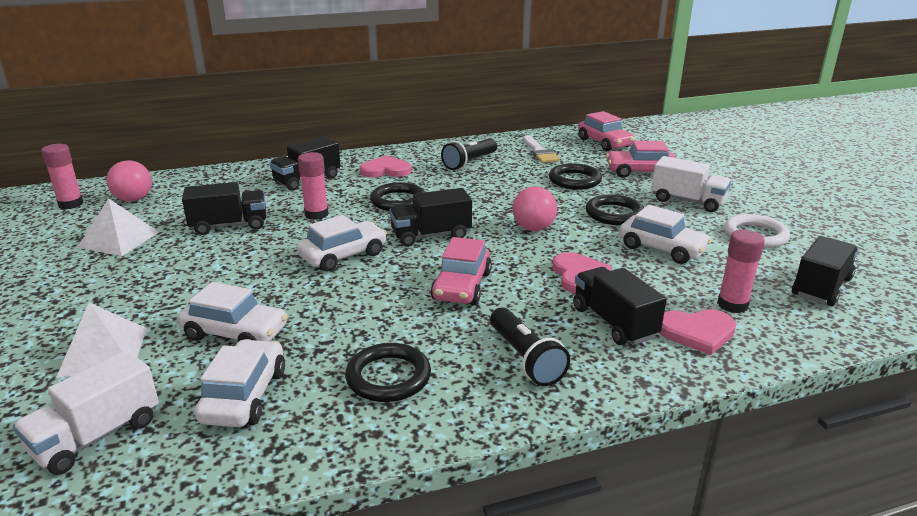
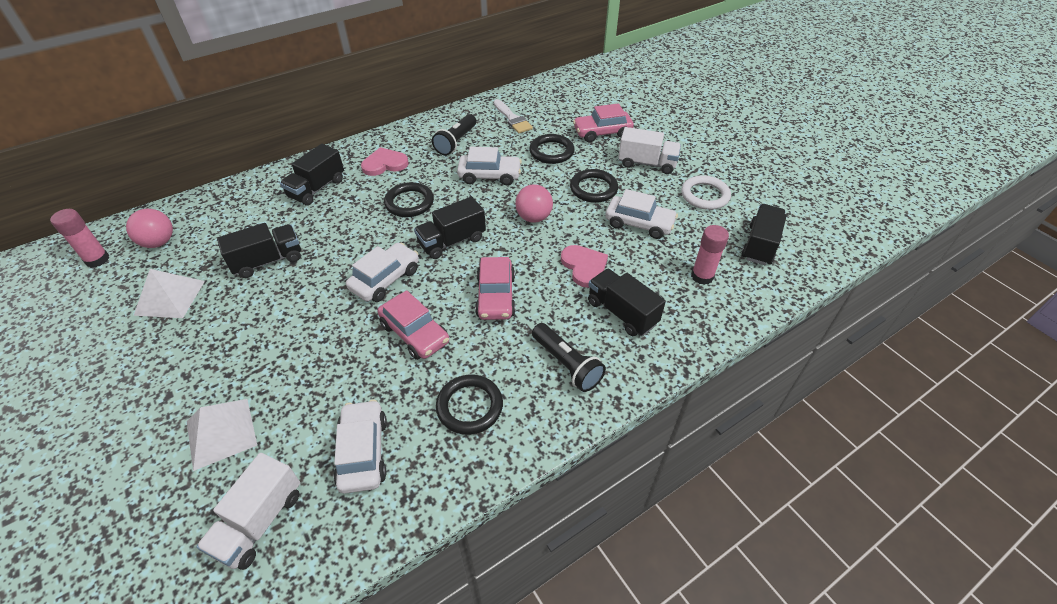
camera: 15 degrees left, 20 degrees up
white car [178,282,288,342] -> white car moved to [457,147,522,185]
pink glue stick [298,152,329,220] -> none
pink car [578,111,635,151] -> pink car moved to [377,290,449,360]
pink heart [659,309,736,355] -> none

